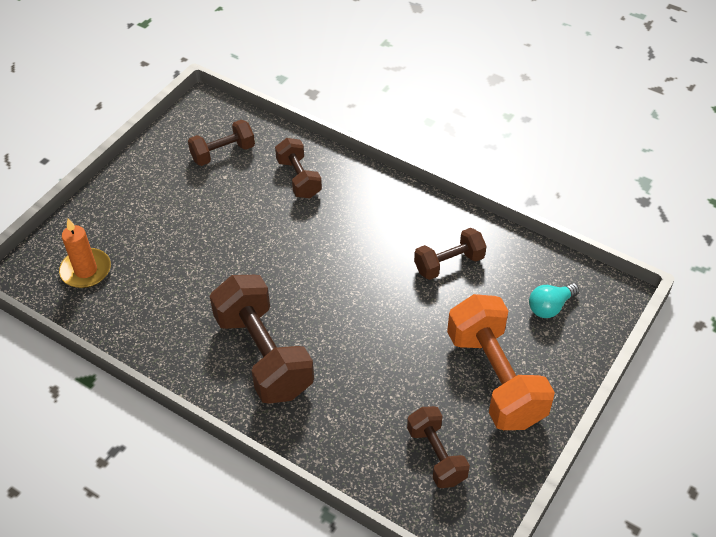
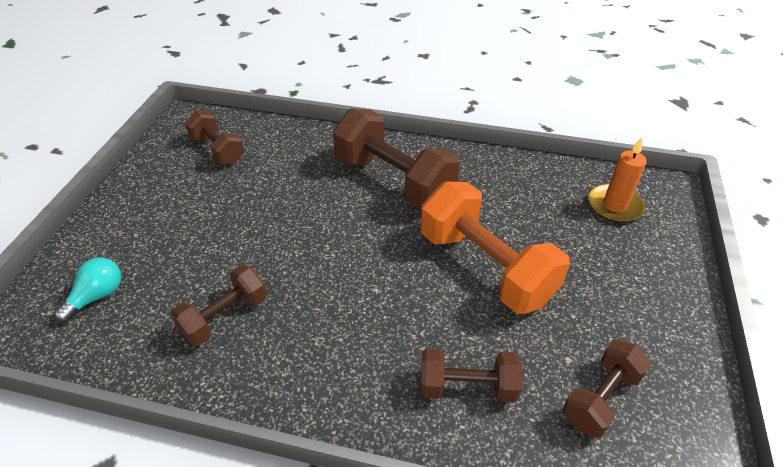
camera: 160 degrees right, 5 degrees down
brown dumbbell [275,138,322,198] -> brown dumbbell turned 45 degrees counterclockwise [421,349,522,403]
orange dumbbell [447,294,555,430] -> orange dumbbell moved to [421,182,570,314]

